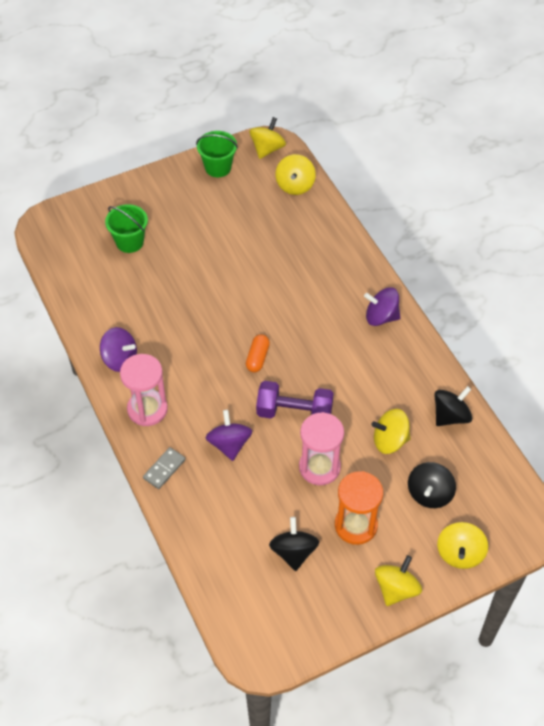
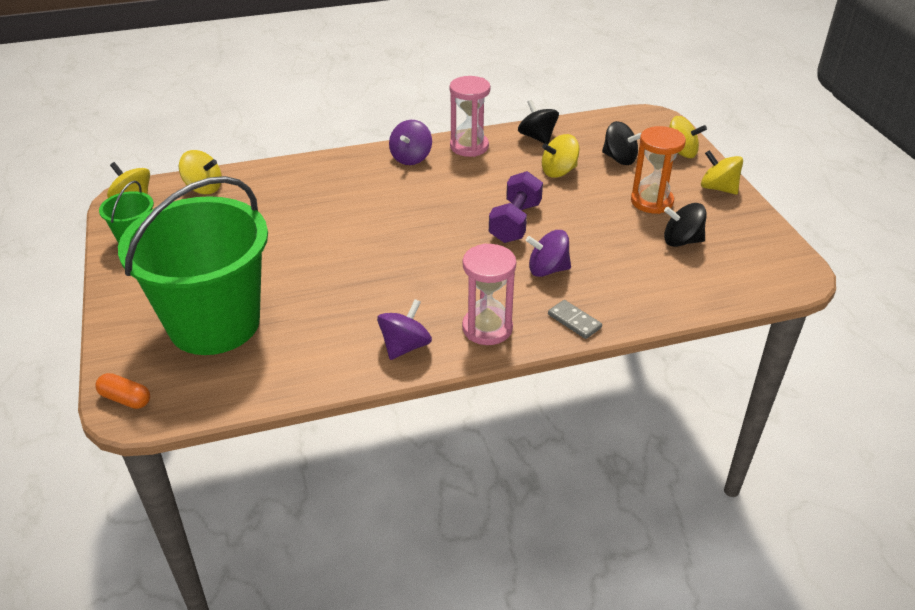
camera: 80 degrees left, 15 degrees down
green bucket [105,204,148,253] -> green bucket [118,176,268,355], size x2.36
orange capsule [246,334,270,372] -> orange capsule moved to [95,373,150,409]
pink hourglass [299,412,344,485] -> pink hourglass moved to [450,76,490,157]
yellow spinning top [371,409,411,454] -> yellow spinning top turned 60 degrees clockwise [542,134,580,178]

